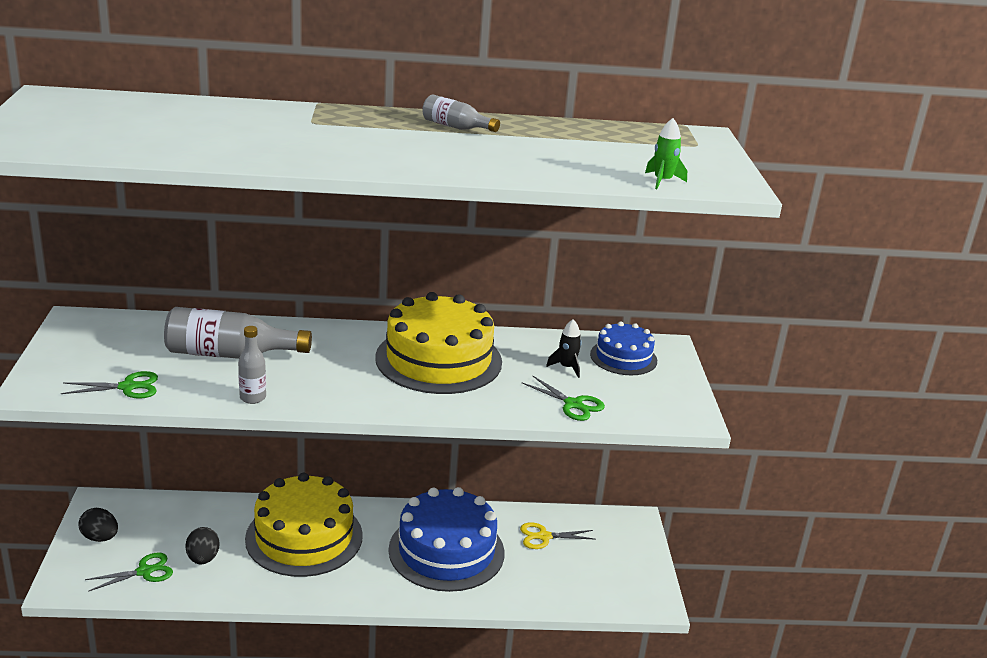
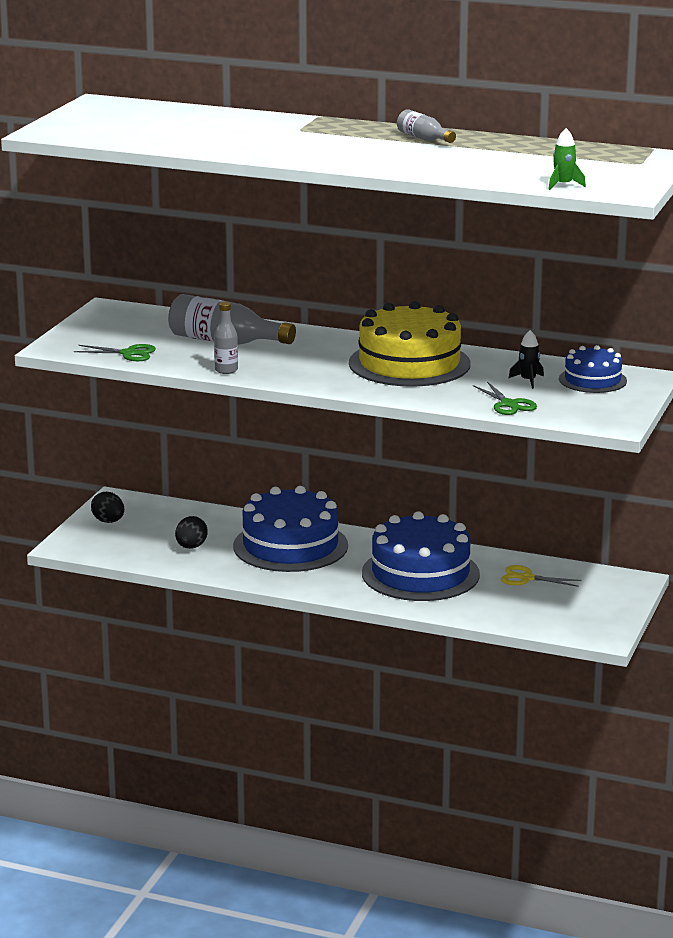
camera: 25 degrees right, 5 degrees down
green scissors [85,553,173,592] -> none
yellow cake [245,473,363,577] -> blue cake [233,486,348,572]

